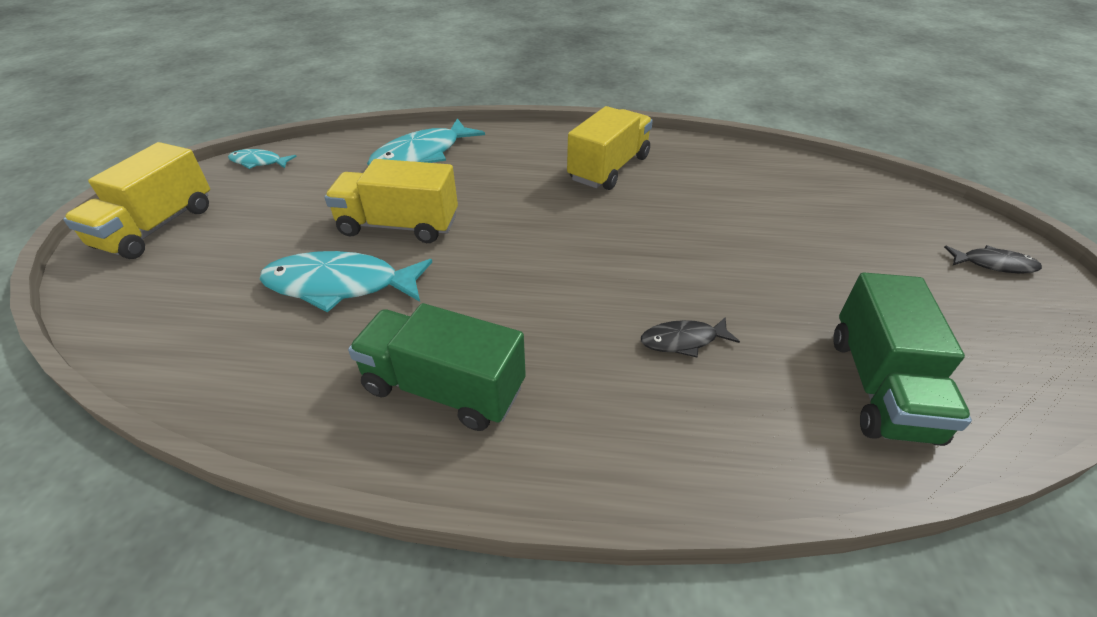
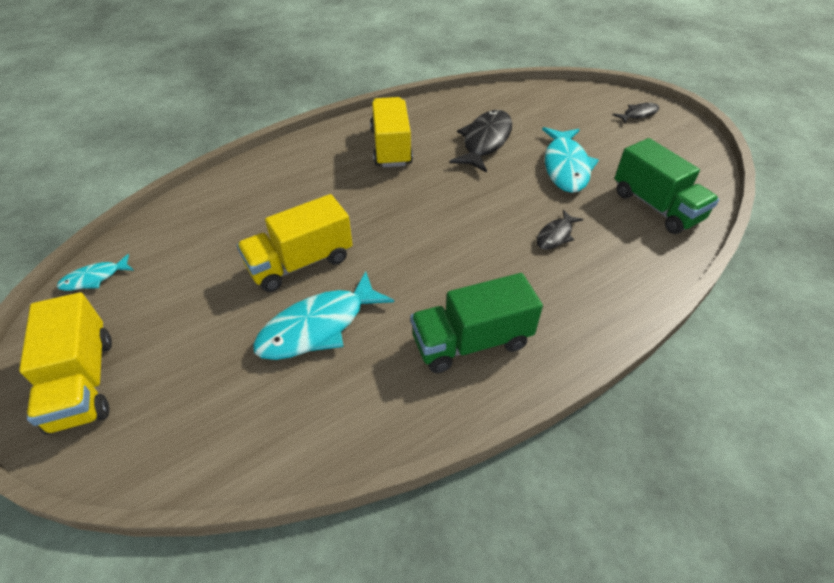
camera: 40 degrees left, 5 degrees up
turquoise fish [367,118,485,166] -> turquoise fish moved to [542,127,599,193]
none -> black fish [449,110,512,173]

